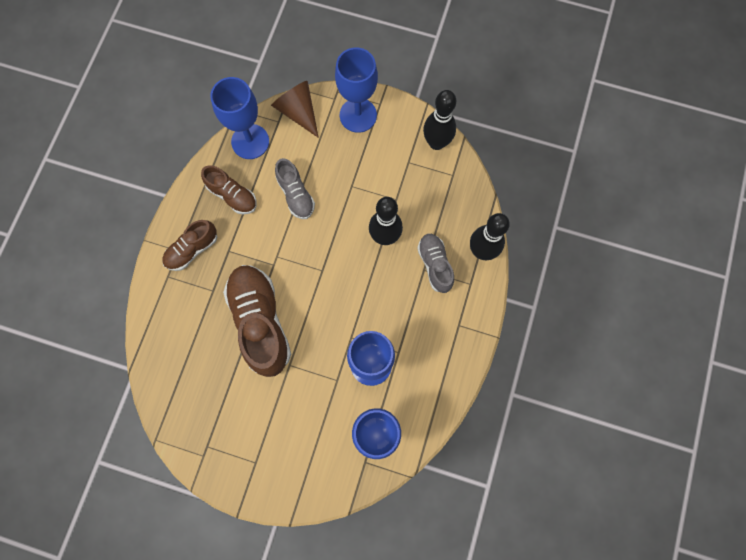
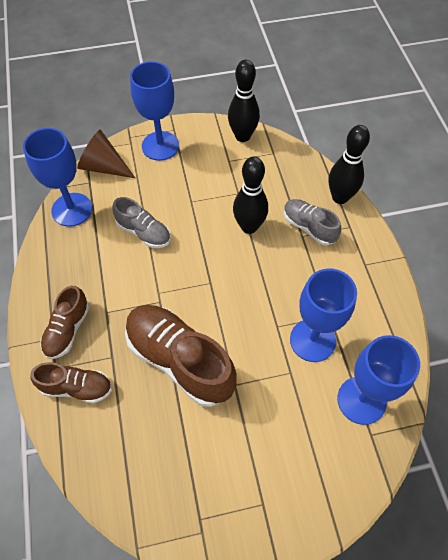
camera: 30 degrees left, 15 degrees down
brown shoe [201,165,256,214] -> brown shoe moved to [31,362,112,403]

